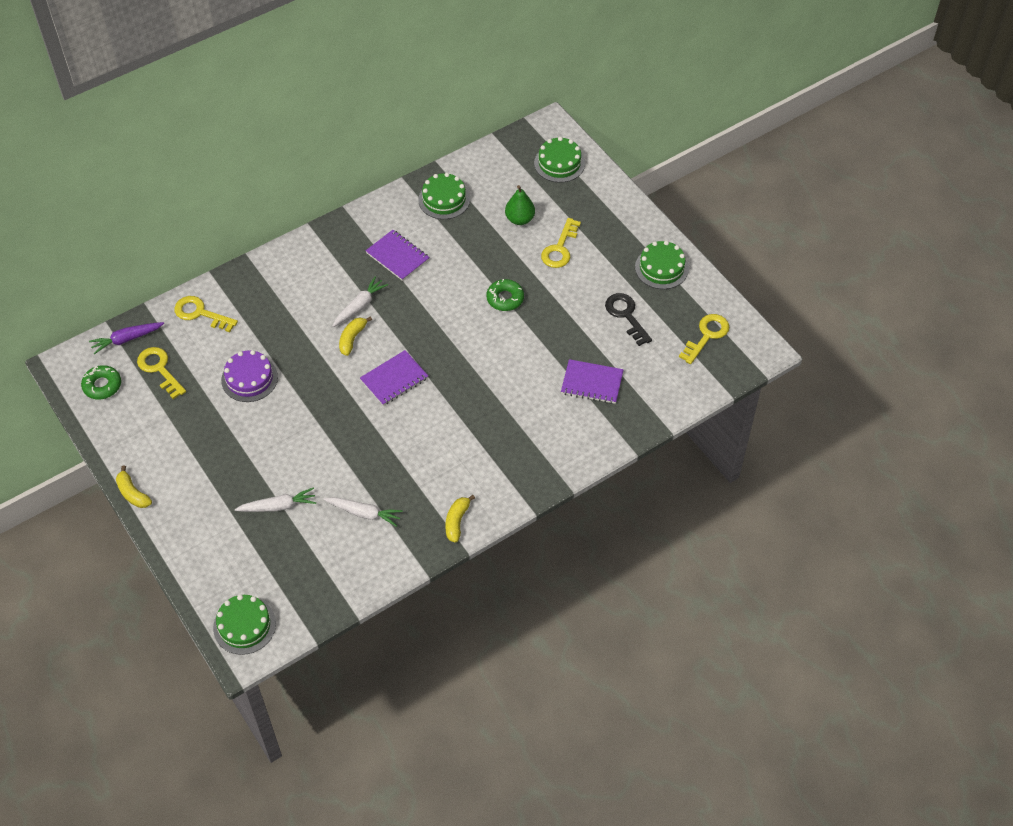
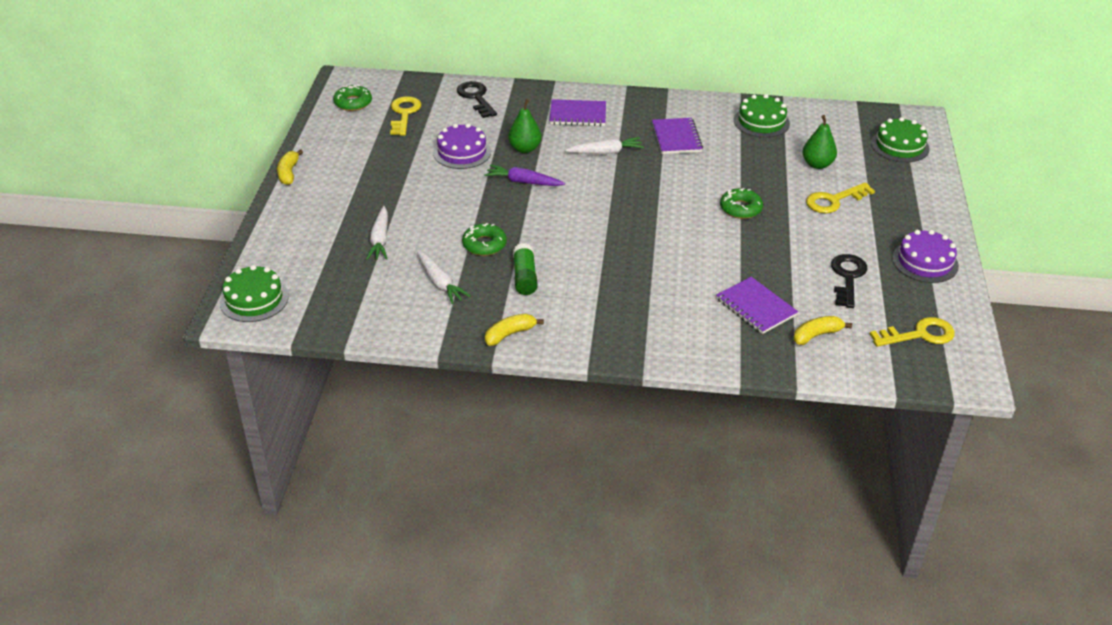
camera: 40 degrees right, 15 degrees down
purple carrot [89,322,164,354] -> purple carrot moved to [484,165,565,186]
yellow key [174,296,238,332] -> black key [457,81,497,118]
white carrot [235,488,316,512] -> white carrot turned 60 degrees clockwise [366,206,388,260]
yellow banana [339,316,372,356] -> yellow banana moved to [794,316,852,345]
purple notebook [360,350,428,406] -> purple notebook moved to [550,99,606,126]
green cake [635,241,689,289] -> purple cake [892,230,959,283]
none -> green donut [462,223,507,256]
none -> green pear [508,99,542,153]
none -> green glue stick [513,243,538,295]

